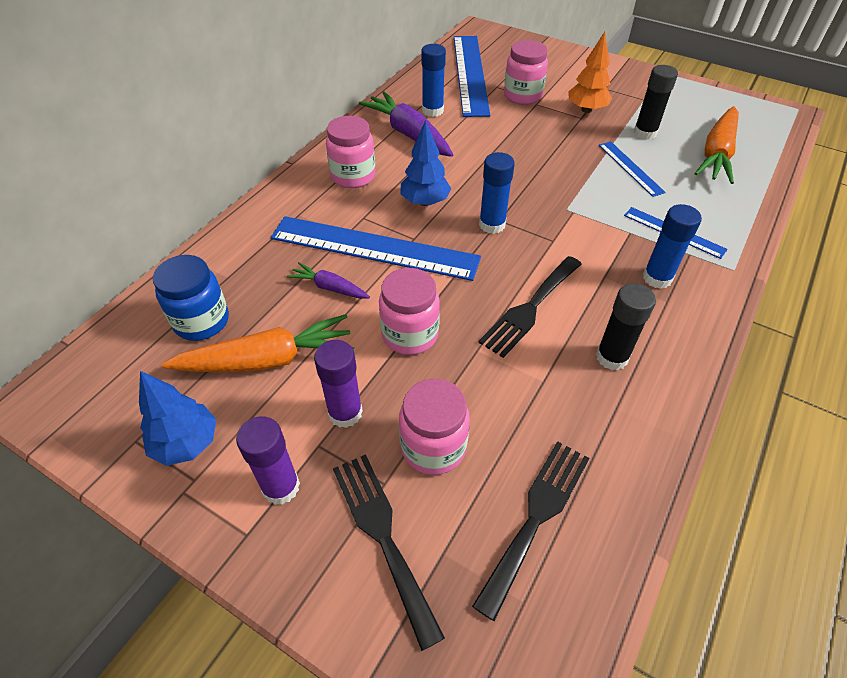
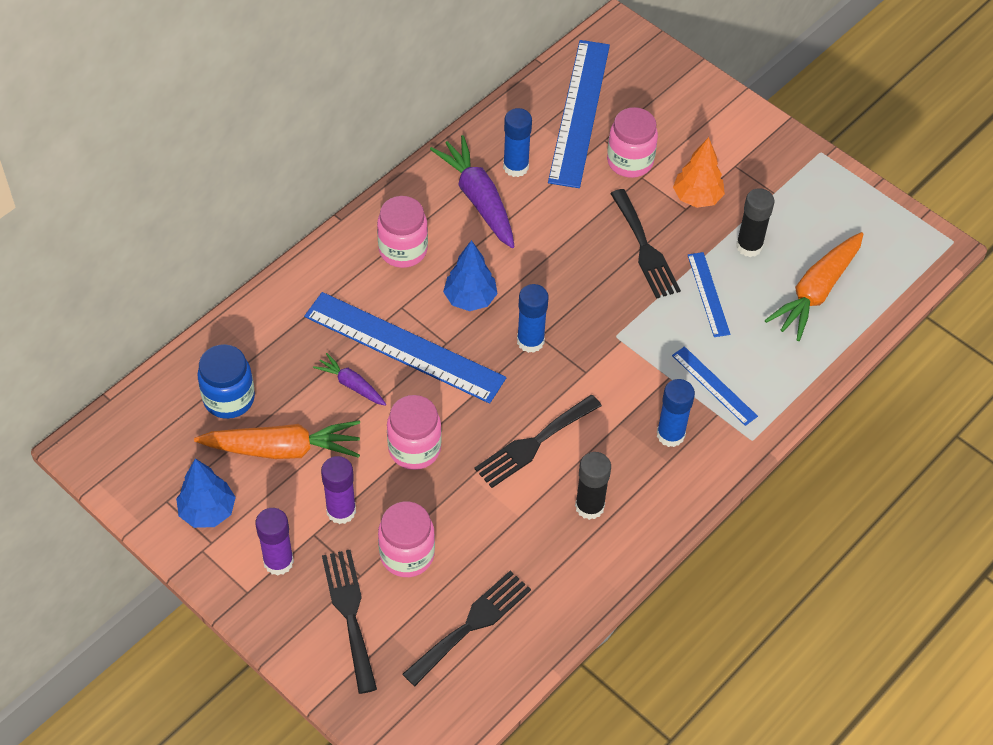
camera: 10 degrees right, 5 degrees up
none -> black fork [610,189,681,299]

